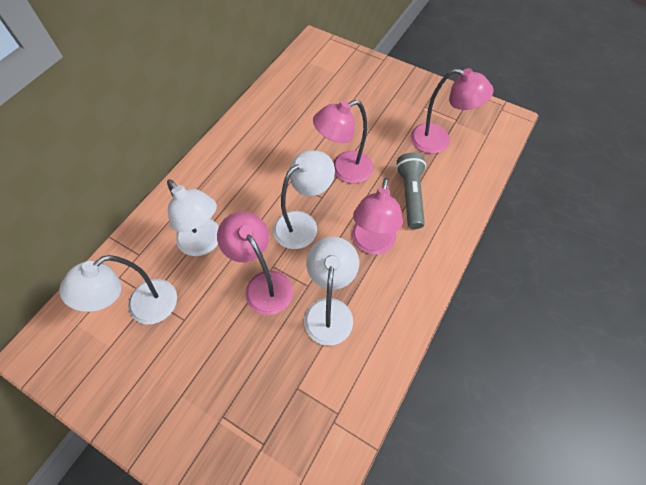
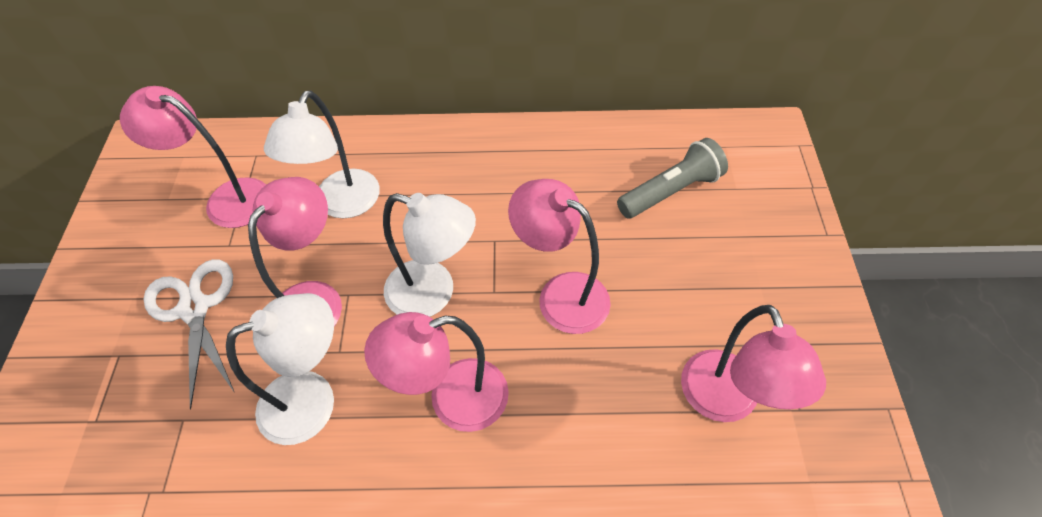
camera: 60 degrees right, 5 degrees down
white lamp [59,255,177,324] -> pink lamp [120,86,266,228]
grey flashlight [396,153,426,229] -> grey flashlight moved to [617,138,728,218]
none -> white scissors [144,259,235,409]

